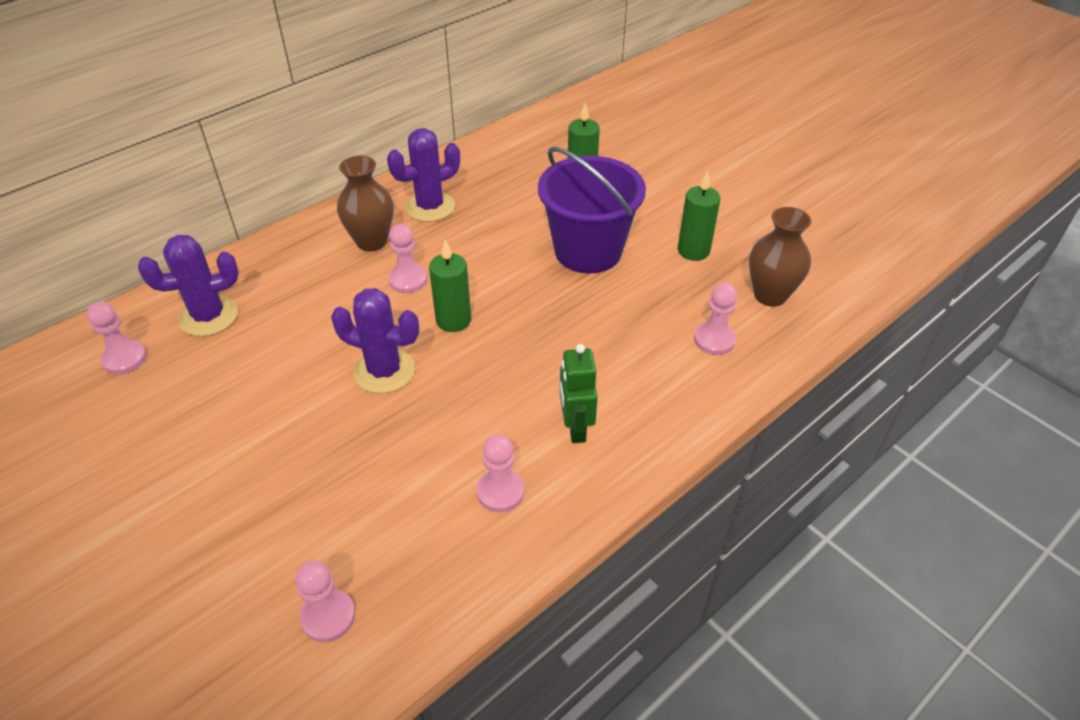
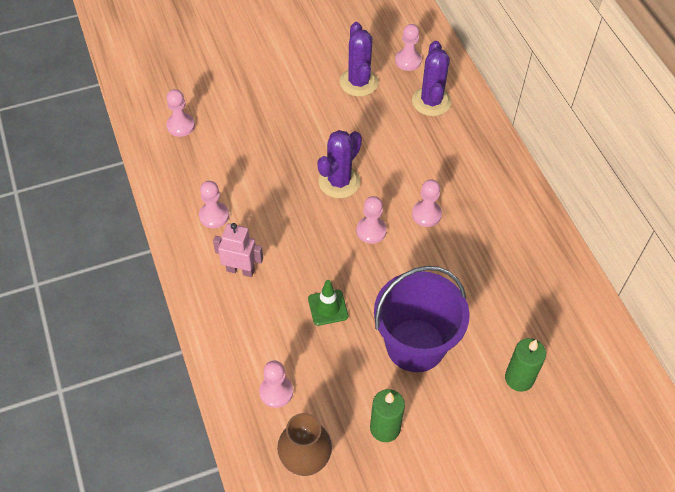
camera: 110 degrees right, 10 degrees up
brown vase [337,155,394,252] -> none
purple cactus [387,128,460,222] -> purple cactus moved to [340,22,378,97]
green candle [429,240,471,332] -> pink pawn [356,196,387,244]
green robot [560,344,598,443] -> pink robot [213,223,263,277]
none -> green traffic cone [308,280,348,326]

